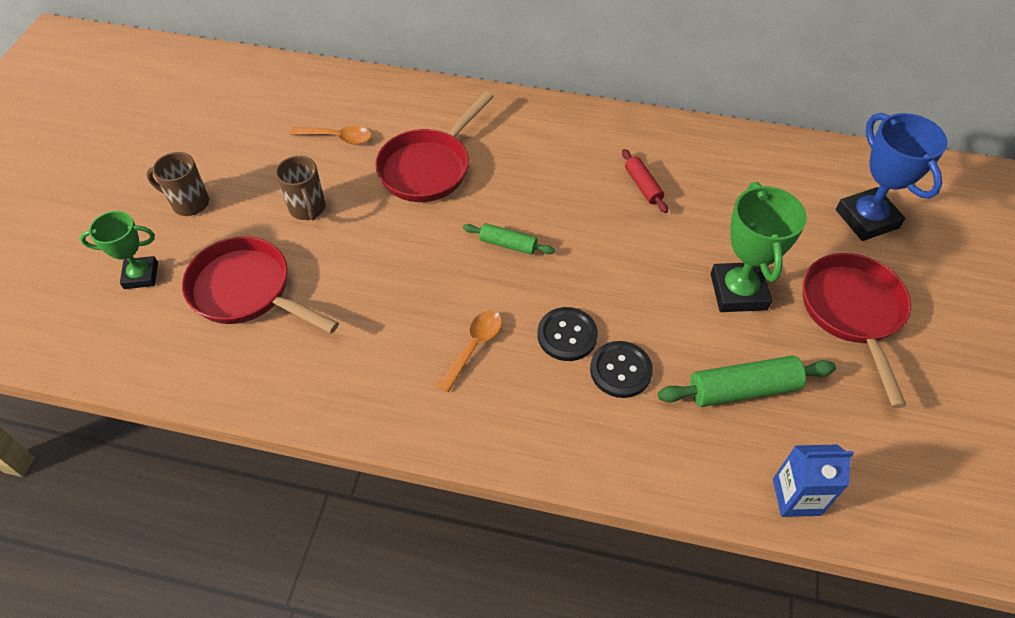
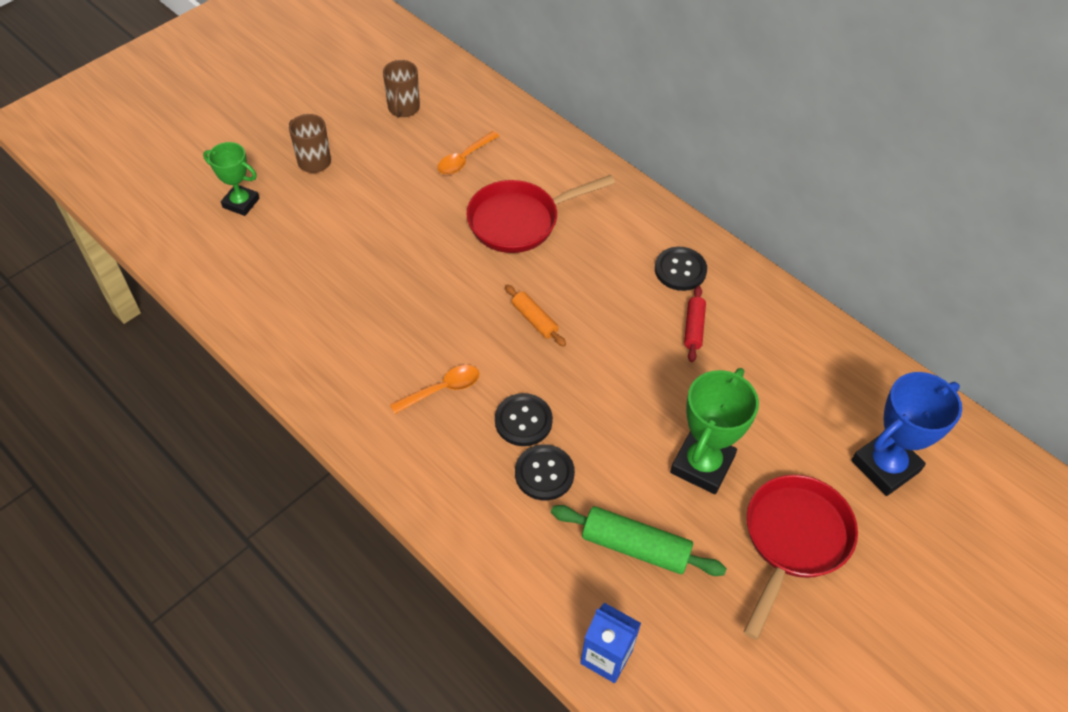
camera: 30 degrees right, 0 degrees up
red pan [182,236,339,333] -> none
brown mug [276,156,325,220] -> brown mug moved to [383,60,420,117]
orange spoon [289,126,371,144] -> orange spoon turned 90 degrees clockwise [437,131,499,175]
green rolling pin [463,223,555,255] -> orange rolling pin [505,284,566,347]
blue trophy [836,113,948,241] -> blue trophy turned 45 degrees clockwise [851,372,962,496]
none -> black button [655,247,707,291]

